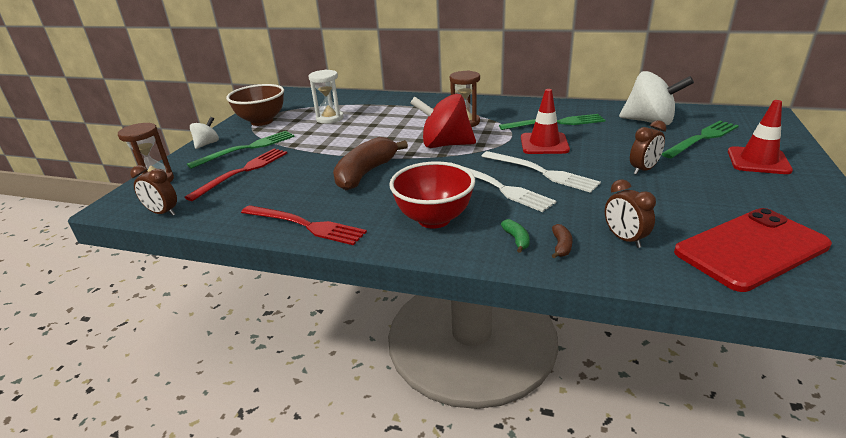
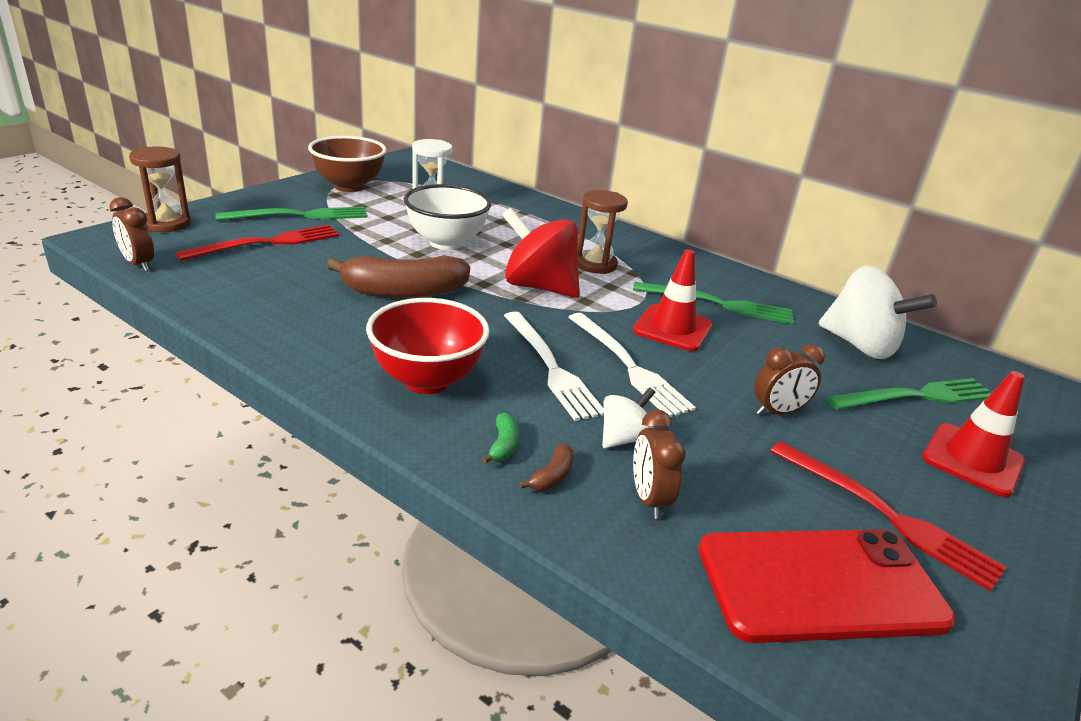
camera: 15 degrees right, 0 degrees up
white spinning top [190,117,219,149] -> white spinning top moved to [602,387,655,448]
red fork [241,205,367,245] -> red fork moved to [770,441,1007,591]
brown banana [333,137,408,190] -> brown banana turned 150 degrees counterclockwise [327,255,470,298]
none -> white bowl [404,184,491,250]

